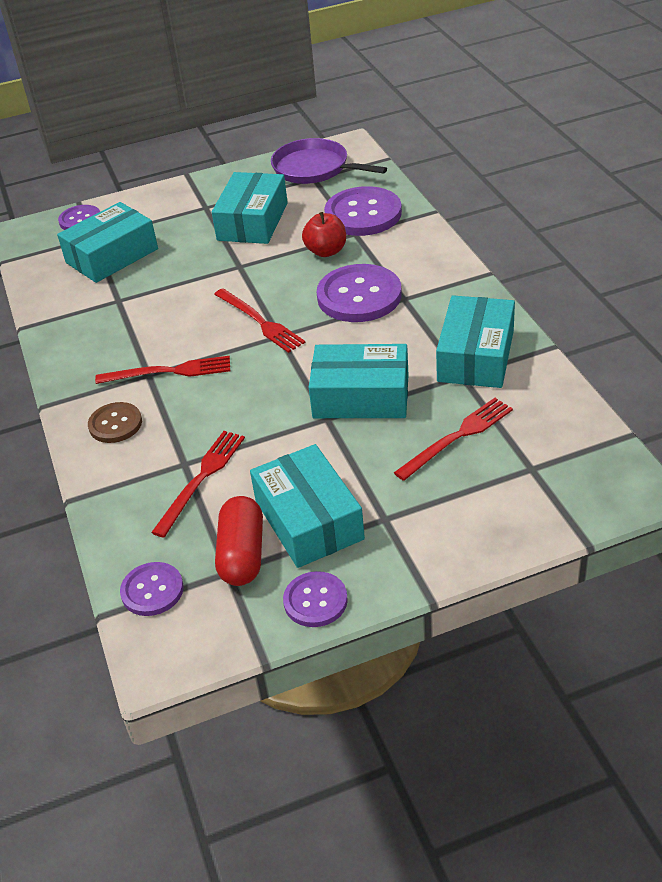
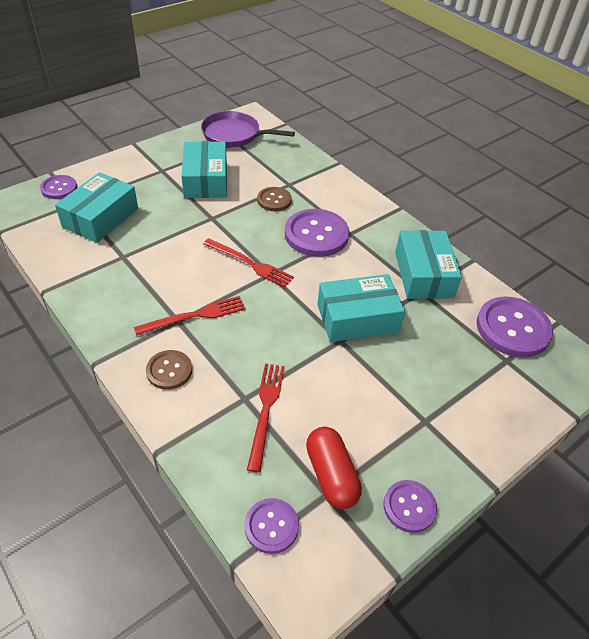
camera: 25 degrees left, 5 degrees up
turquoise box [250,444,365,568] -> none
red apple [302,212,346,257] -> brown button [257,187,292,211]
purple button [324,186,402,236] -> purple button moved to [476,296,553,357]
red fork [394,398,513,481] -> none

